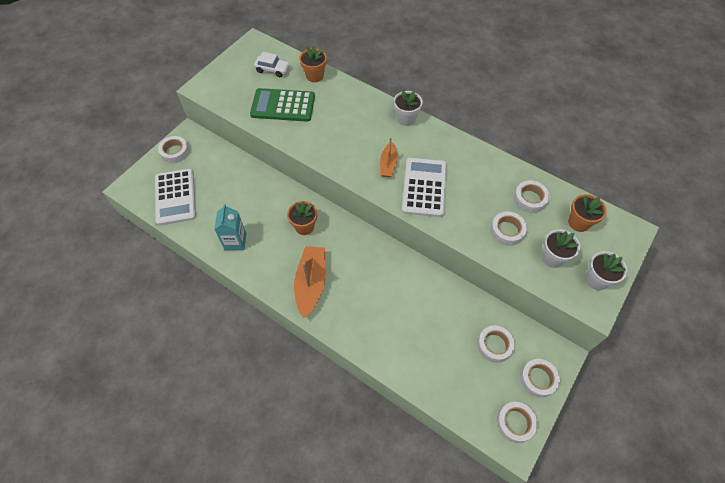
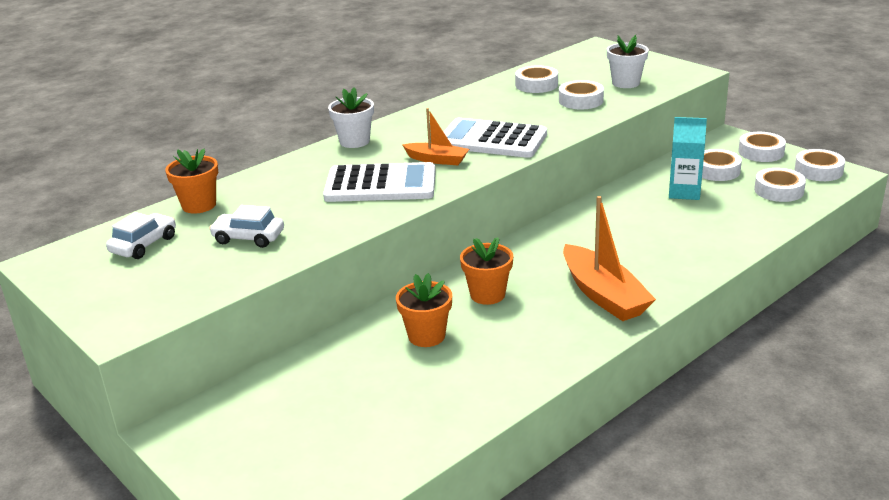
camera: 75 degrees left, 30 degrees down
white calculator [155,169,196,226] -> white calculator moved to [323,162,436,202]
white tape [158,136,189,163] -> white tape moved to [754,168,806,202]
turquoise carton [214,204,246,250] -> turquoise carton moved to [669,117,707,200]
green calculator [250,88,315,122] -> white car [209,205,284,248]
orange boat [294,246,326,319] -> orange boat turned 135 degrees counterclockwise [563,196,656,321]
orange flower pot [568,194,607,232] -> orange flower pot moved to [396,273,452,347]
white flower pot [585,251,627,290] -> none

